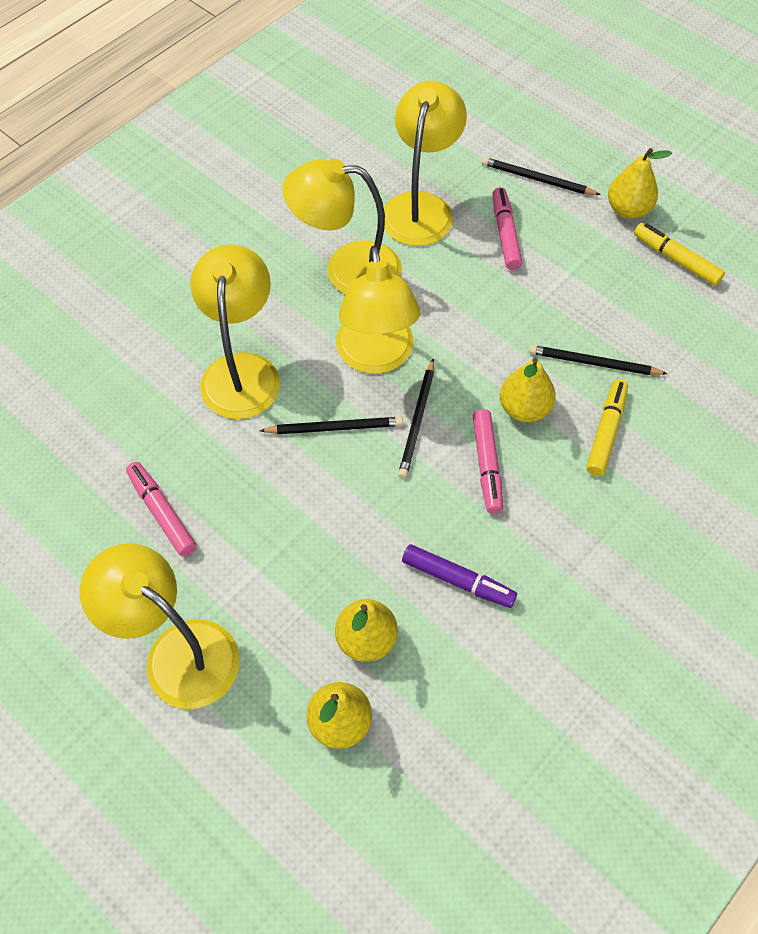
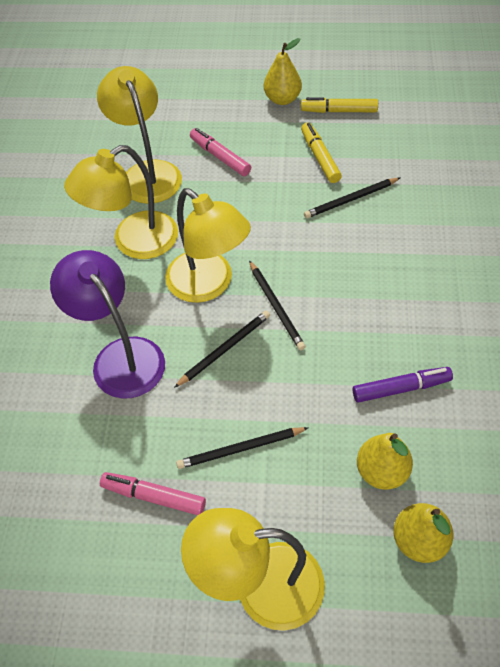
camera: 35 degrees left, 5 degrees down
yellow lamp [190,244,280,419] -> purple lamp [50,250,165,399]
pink marker [473,409,503,513] -> none
black pencil [482,157,601,195] -> black pencil moved to [176,427,309,469]
yellow pear [500,358,556,422] -> none
yellow marker [586,379,628,476] -> yellow marker moved to [301,123,342,183]

